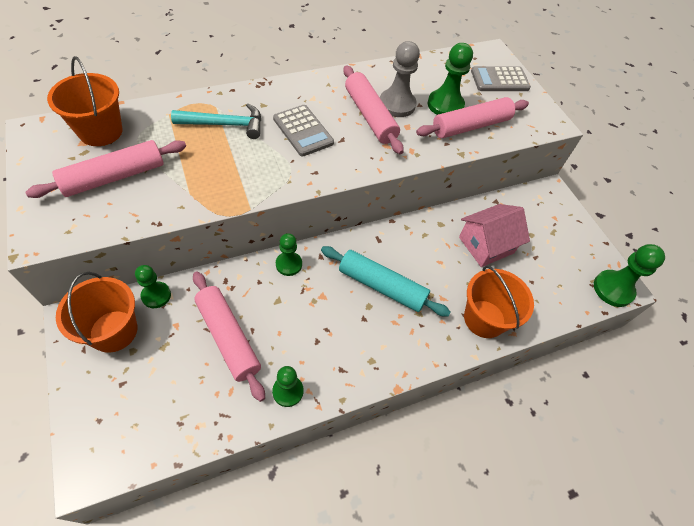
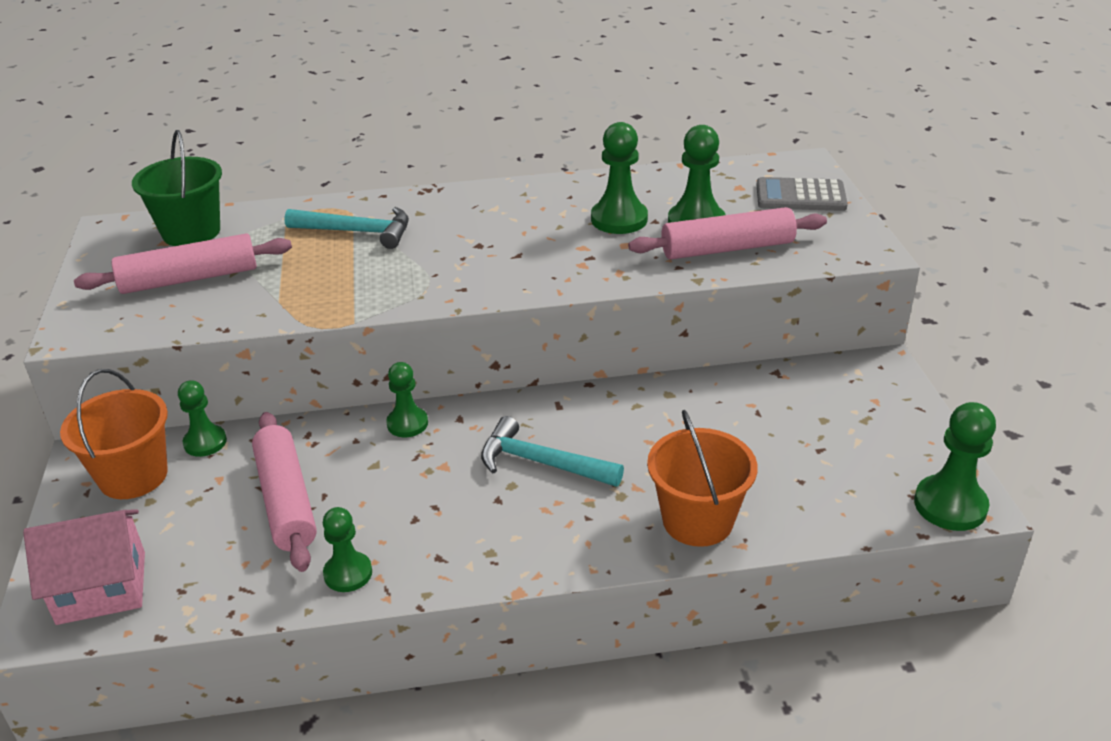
camera: 20 degrees right, 20 degrees down
orange bucket [47,56,123,146] -> green bucket [132,130,222,246]
grey calculator [273,105,334,156] -> none
turquoise rolling pin [321,246,450,317] -> turquoise hammer [481,416,624,487]
pink rolling pin [343,65,404,154] -> none
grey pawn [380,41,420,117] -> green pawn [591,122,648,234]
pink house [459,204,530,267] -> pink house moved to [23,509,145,625]

